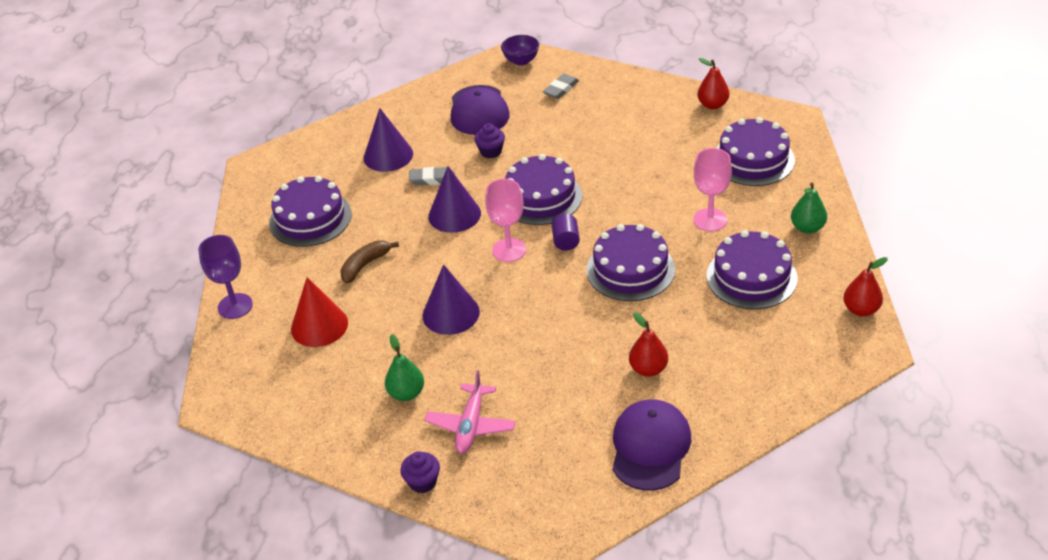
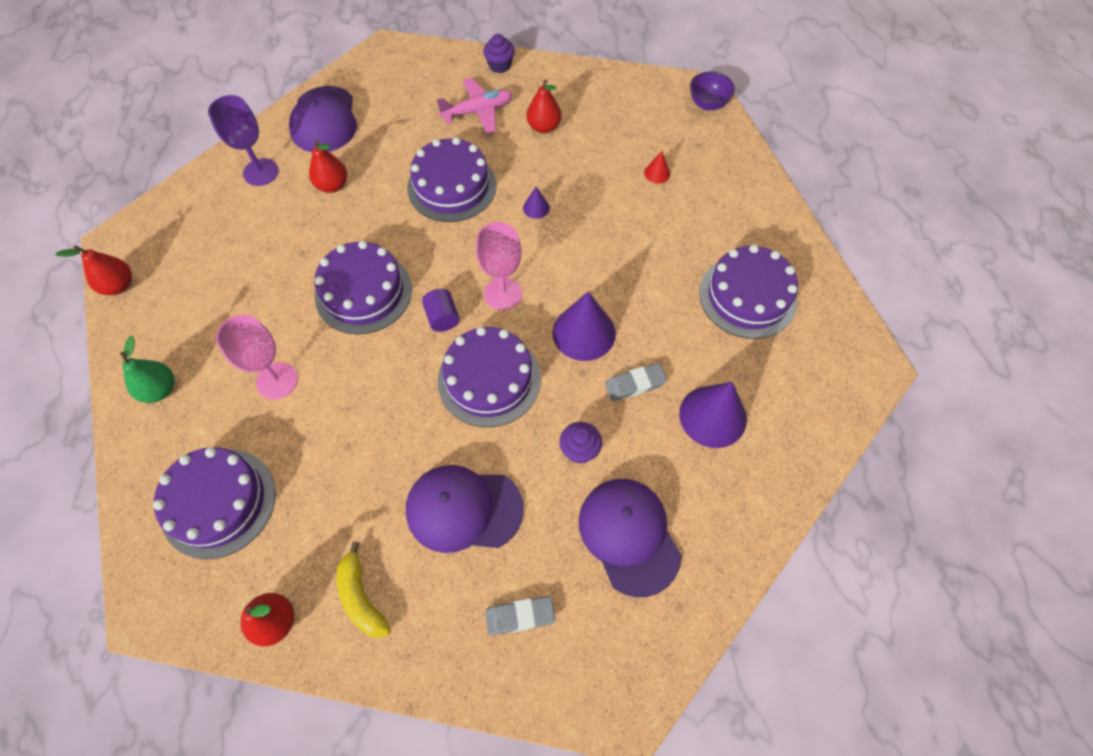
camera: 160 degrees right, 20 degrees up
purple goblet [198,235,253,319] -> purple goblet moved to [208,95,279,186]
red cone [291,277,348,347] -> red cone [644,151,670,184], size x0.47
brown banana [340,241,399,284] -> none
green pear [385,334,424,401] -> red pear [526,79,561,133]
purple cone [422,264,480,335] -> purple cone [523,187,550,219], size x0.47
pink plane [424,370,516,454] -> pink plane turned 75 degrees clockwise [437,78,513,133]
purple bowl [501,35,539,66] -> purple bowl moved to [690,71,735,111]
grey eraser [543,74,579,99] -> grey eraser turned 60 degrees clockwise [485,596,555,635]
purple cake [707,230,797,309] -> purple cake moved to [407,137,496,222]
none -> yellow banana [337,541,391,638]
none -> purple cap [406,465,524,553]

